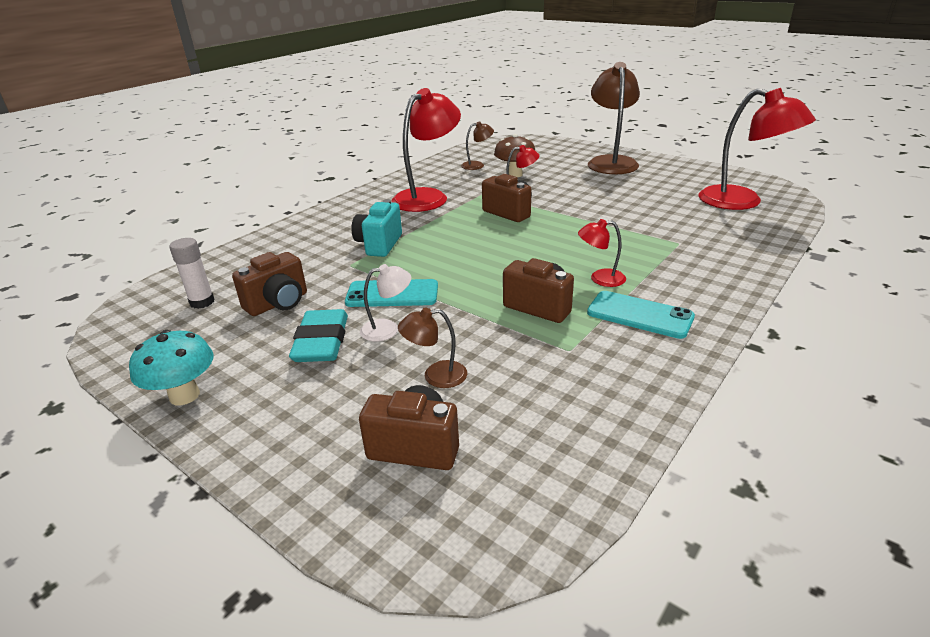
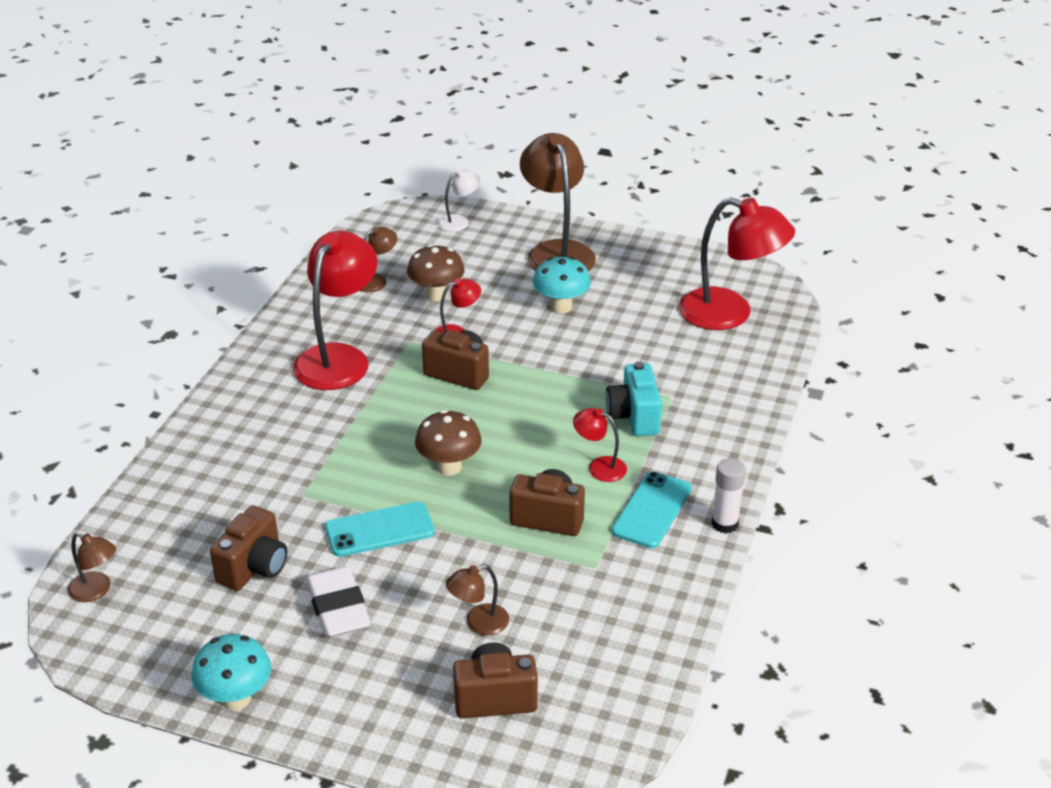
camera: 20 degrees left, 5 degrees up
white glue stick [169,238,215,309] -> white glue stick moved to [711,458,746,533]
turquoise eraser [289,309,348,362] -> white eraser [306,566,371,638]
turquoise camera [352,199,402,257] -> turquoise camera moved to [606,361,662,436]
white lamp [360,264,411,342] -> white lamp moved to [438,169,480,232]
red lamp [578,219,626,287] -> red lamp turned 45 degrees clockwise [573,408,627,482]
turquoise phone [587,291,695,339] -> turquoise phone turned 75 degrees counterclockwise [611,471,692,548]
none -> brown lamp [67,532,116,602]
none -> brown mushroom [415,410,482,476]
none -> turquoise mushroom [533,257,591,314]

